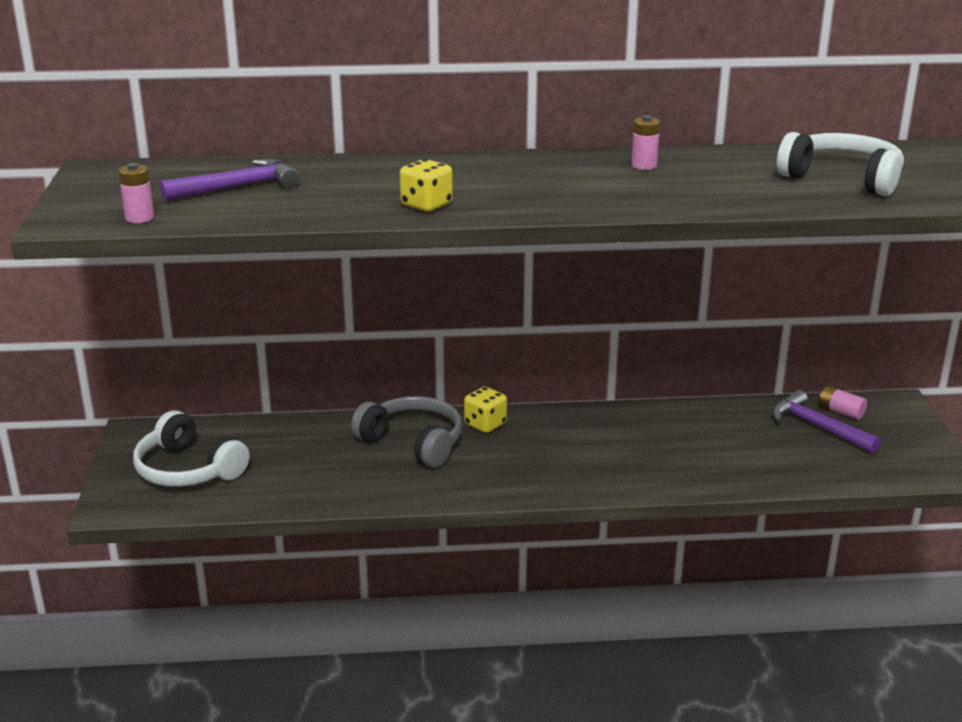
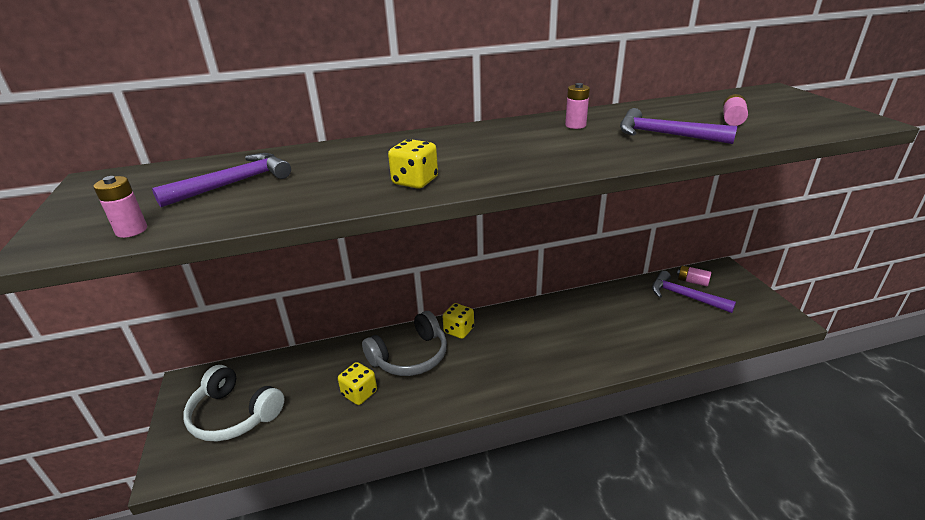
camera: 10 degrees left, 5 degrees up
grey headphones [351,396,462,468] -> grey headphones turned 120 degrees clockwise [362,311,447,376]
white headphones [777,132,904,196] -> pink battery [723,94,748,126]
none -> yellow dice [338,362,377,405]
none -> purple hammer [620,108,738,144]

